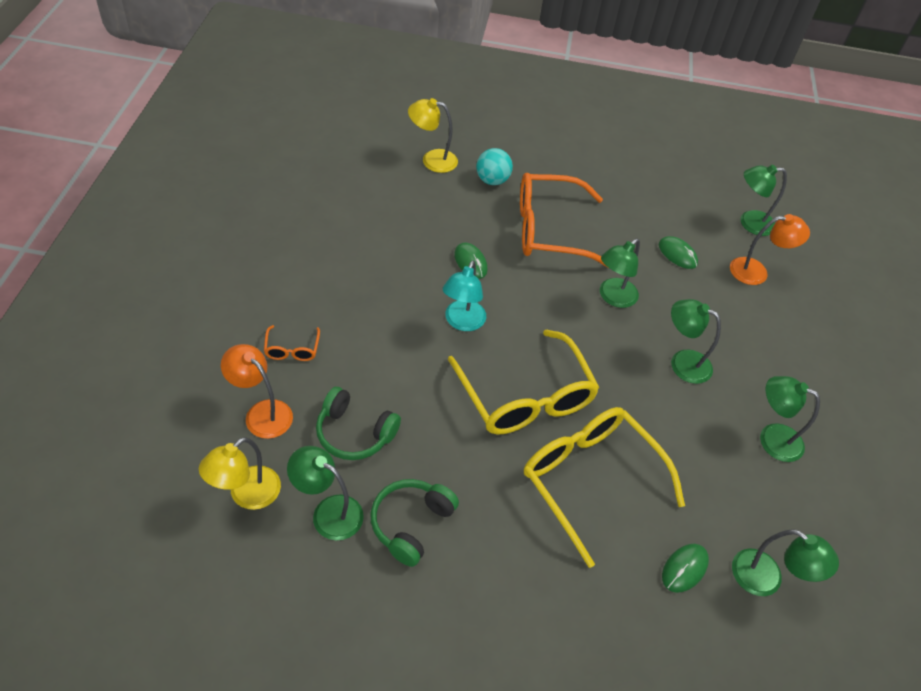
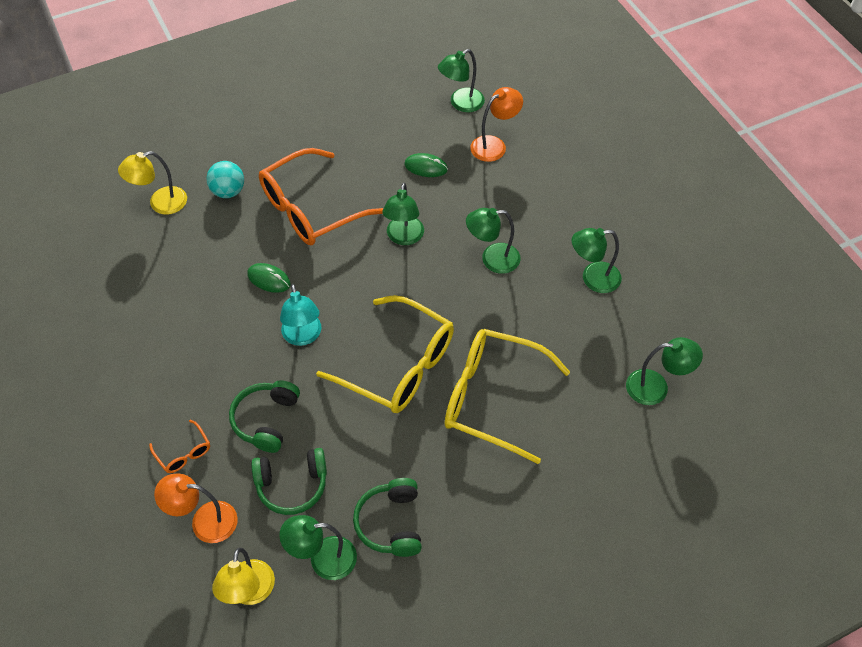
camera: 30 degrees left, 5 degrees up
green mouse [662,544,709,593] -> none
none -> green headphones [229,380,300,453]

